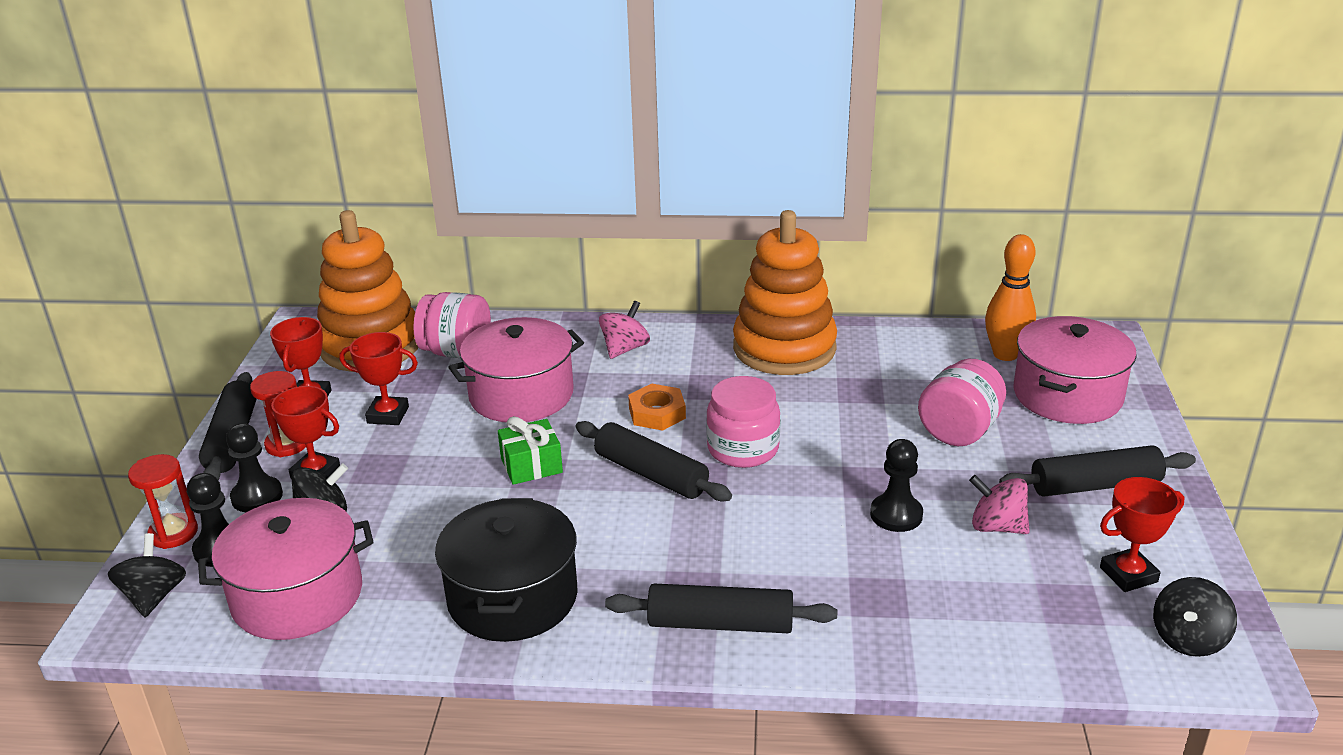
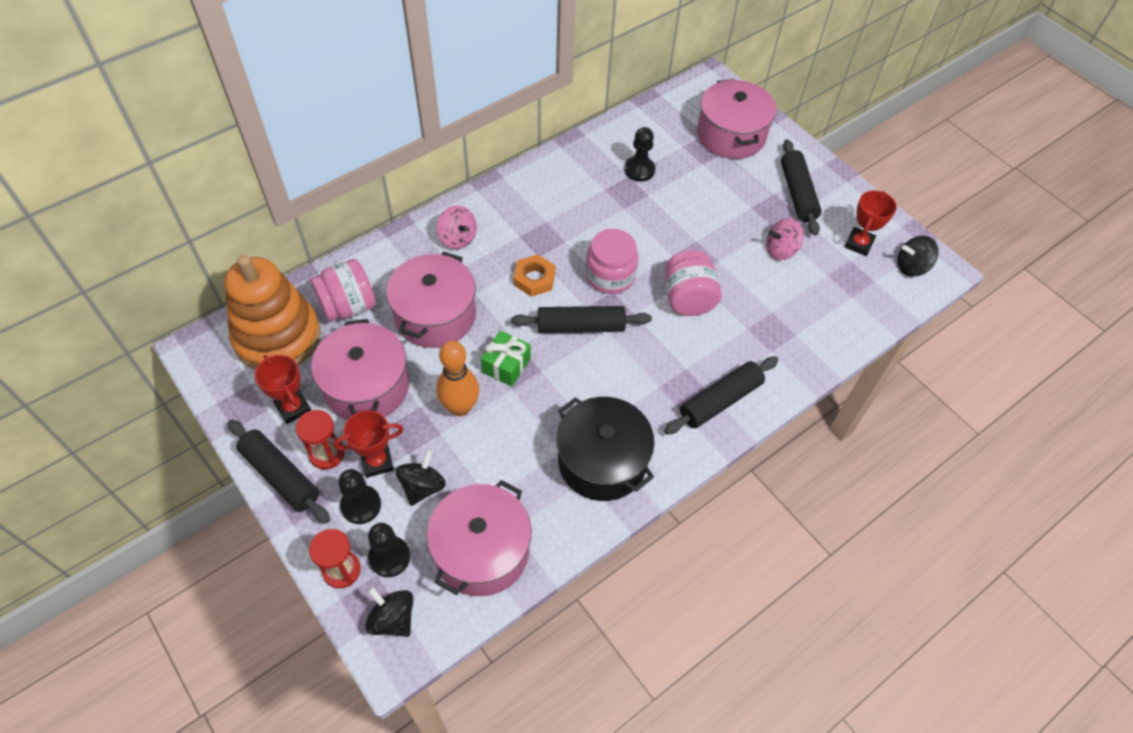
camera: 45 degrees left, 25 degrees up
red trophy [340,332,418,425] -> pink pot [311,319,409,420]
pink spinning top [599,301,650,359] -> pink spinning top turned 150 degrees clockwise [437,205,477,249]
orange stacking toy [733,210,837,375] -> none
black pawn [870,439,923,532] -> black pawn moved to [624,127,655,182]
pink jar [918,359,1006,446] -> pink jar moved to [665,250,722,316]
orange bowling pin [985,234,1036,361] -> orange bowling pin moved to [436,341,479,416]
black rolling pin [999,445,1196,496] -> black rolling pin turned 45 degrees counterclockwise [781,139,821,236]
black spinning top [1153,577,1237,657] -> black spinning top turned 90 degrees clockwise [897,236,939,277]

